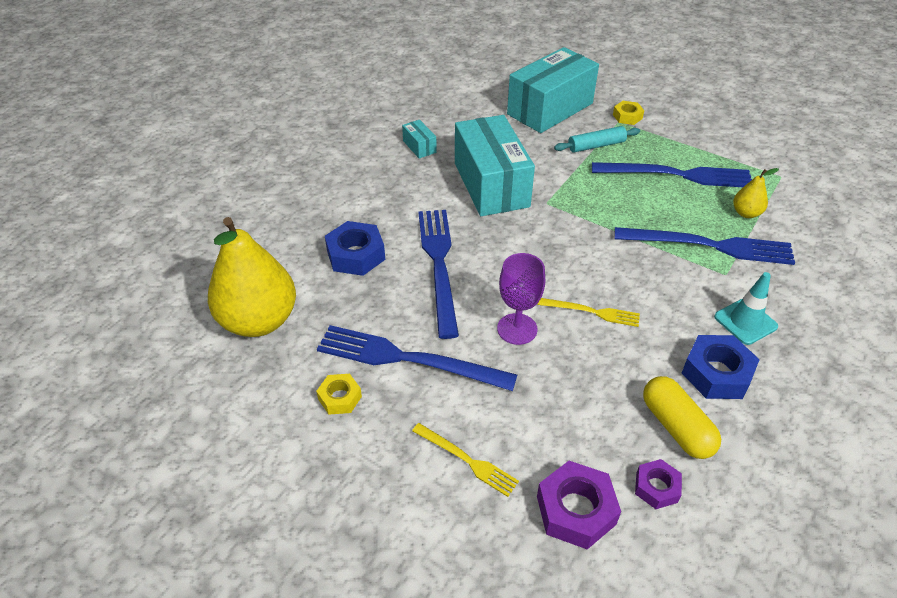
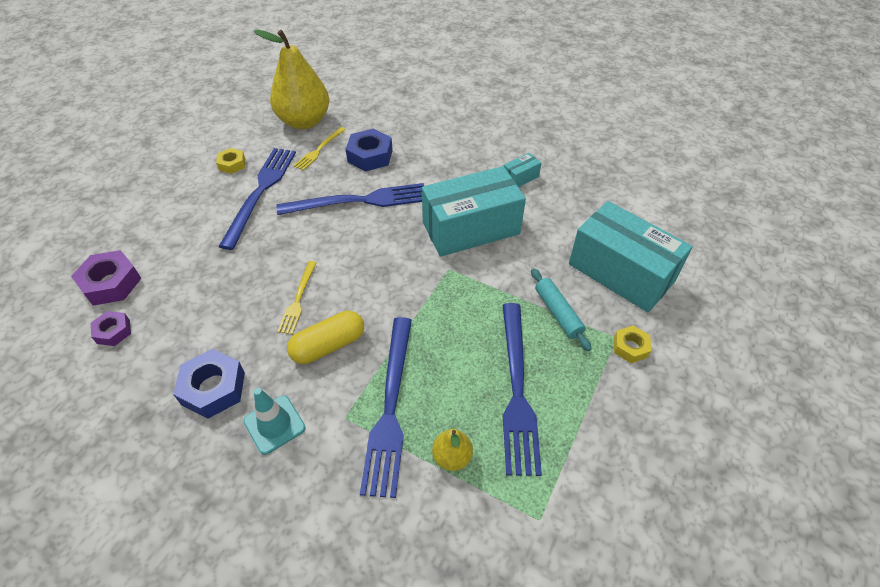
camera: 85 degrees right, 5 degrees up
yellow fork [412,423,519,497] -> yellow fork moved to [293,127,346,171]
purple goblet [497,253,545,345] -> none
yellow capsule [643,376,721,459] -> yellow capsule moved to [287,311,364,364]

